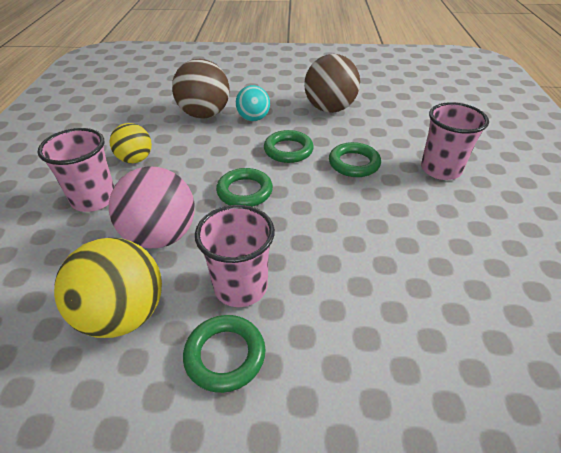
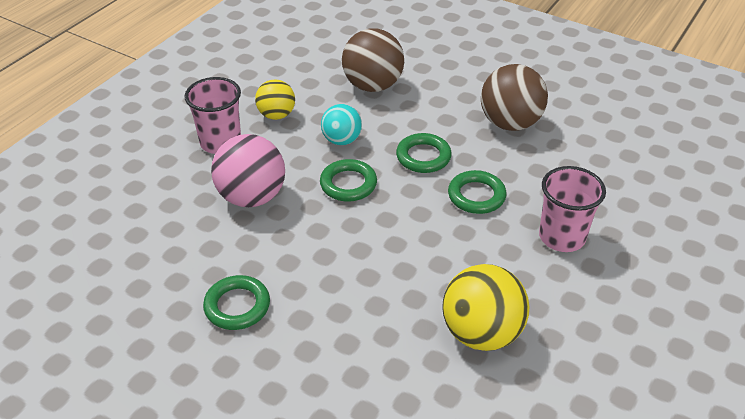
camera: 30 degrees right, 0 degrees up
yellow ball [54,238,162,338] -> yellow ball moved to [442,264,529,351]
pink cup [195,205,275,307] -> none
turquoise ball [236,85,270,121] -> turquoise ball moved to [321,104,362,145]

